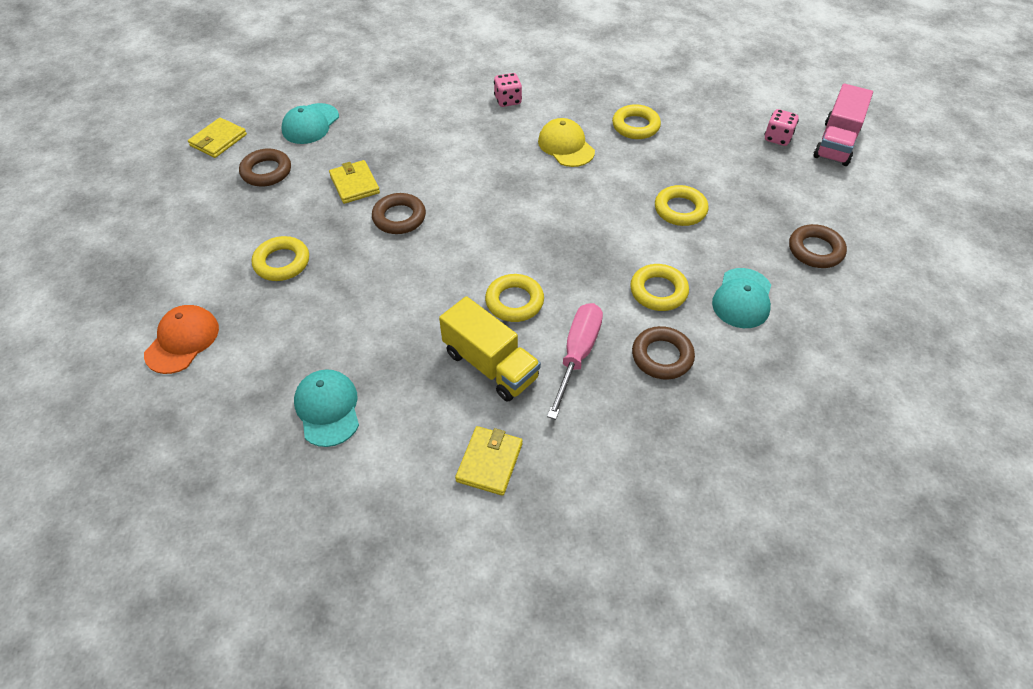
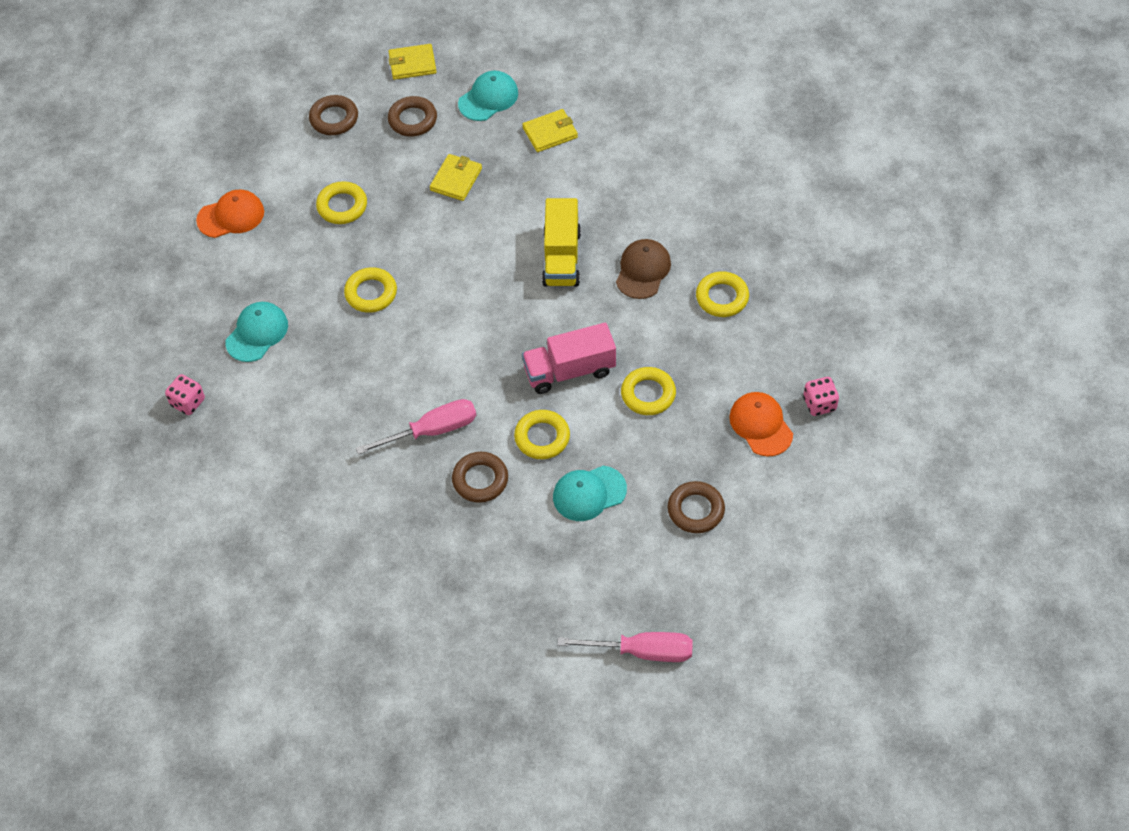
camera: 50 degrees right, 5 degrees up
turquoise cap [282,103,339,144] -> turquoise cap turned 150 degrees clockwise [458,71,518,121]
brown ring [372,193,426,234] -> brown ring moved to [309,95,358,135]
yellow truck [439,296,541,402] -> yellow truck moved to [542,198,581,287]
yellow wallet [455,426,523,496] -> yellow wallet moved to [522,109,578,152]
yellow ring [485,274,544,322] -> yellow ring moved to [344,267,397,313]
pink dice [494,73,522,107] -> pink dice moved to [165,374,205,415]
yellow cap [538,118,595,167] -> brown cap [616,239,671,299]
pink truck [813,84,873,166] -> pink truck moved to [522,323,616,394]
none -> pink screwdriver [557,632,693,662]
none -> orange cap [729,392,793,456]

